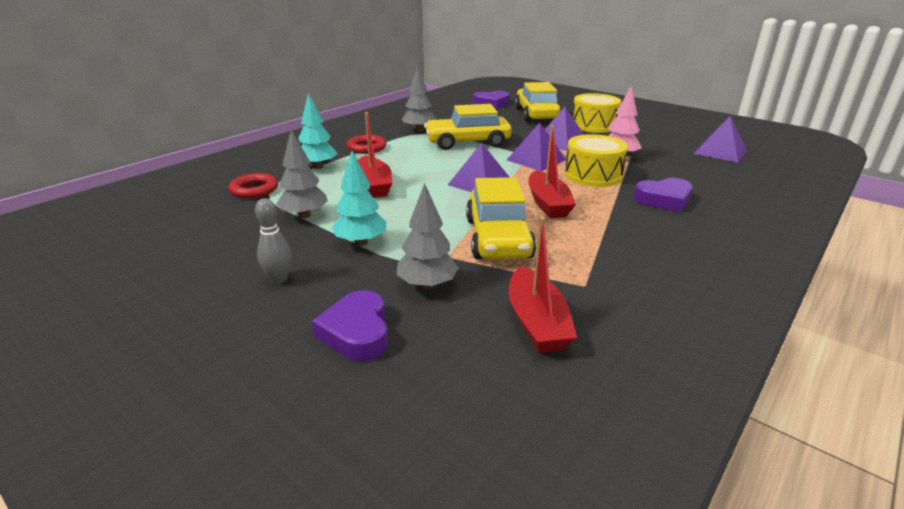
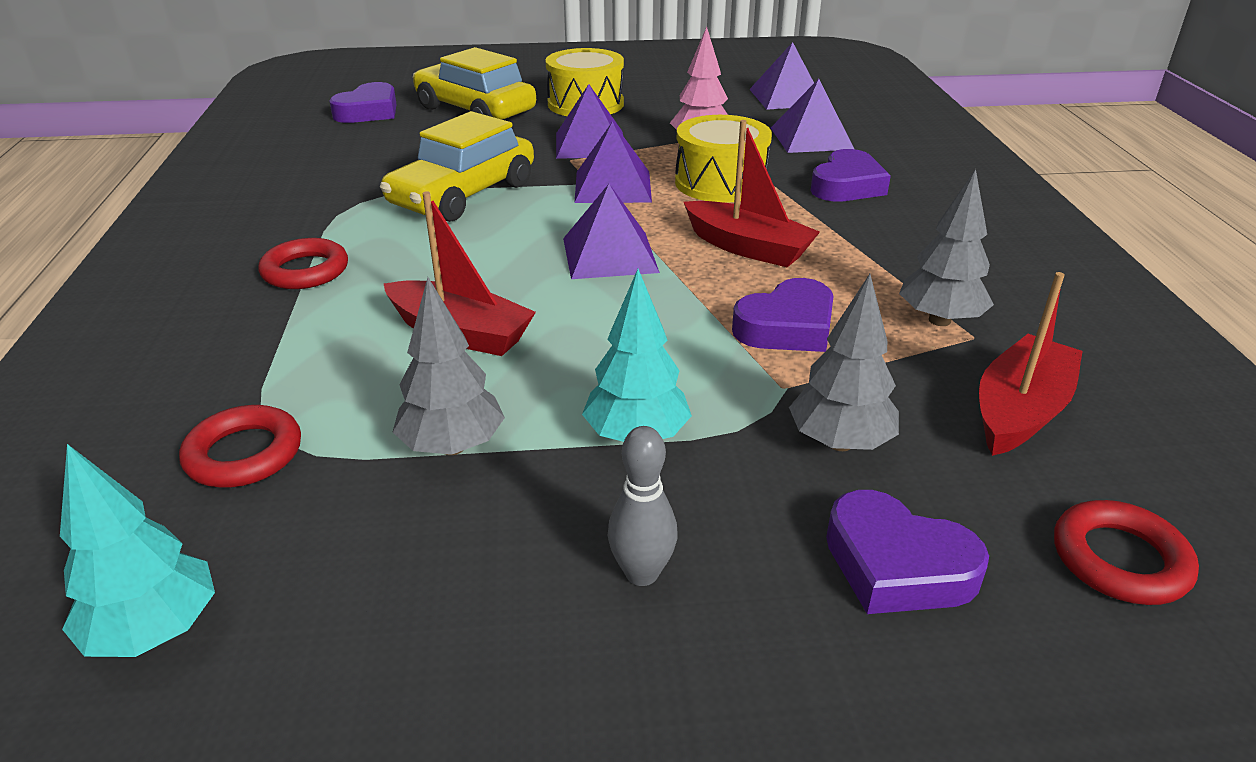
camera: 45 degrees left, 5 degrees up
turquoise tree [298,93,338,169] -> turquoise tree moved to [60,444,215,657]
grey tree [402,67,436,132] -> grey tree moved to [899,169,994,326]
yellow car [466,177,536,259] -> purple heart [732,278,834,352]
red boat [509,217,577,353] -> red boat turned 90 degrees counterclockwise [979,272,1083,456]
none -> purple pyramid [771,79,854,153]
none -> red ring [1054,500,1199,605]

